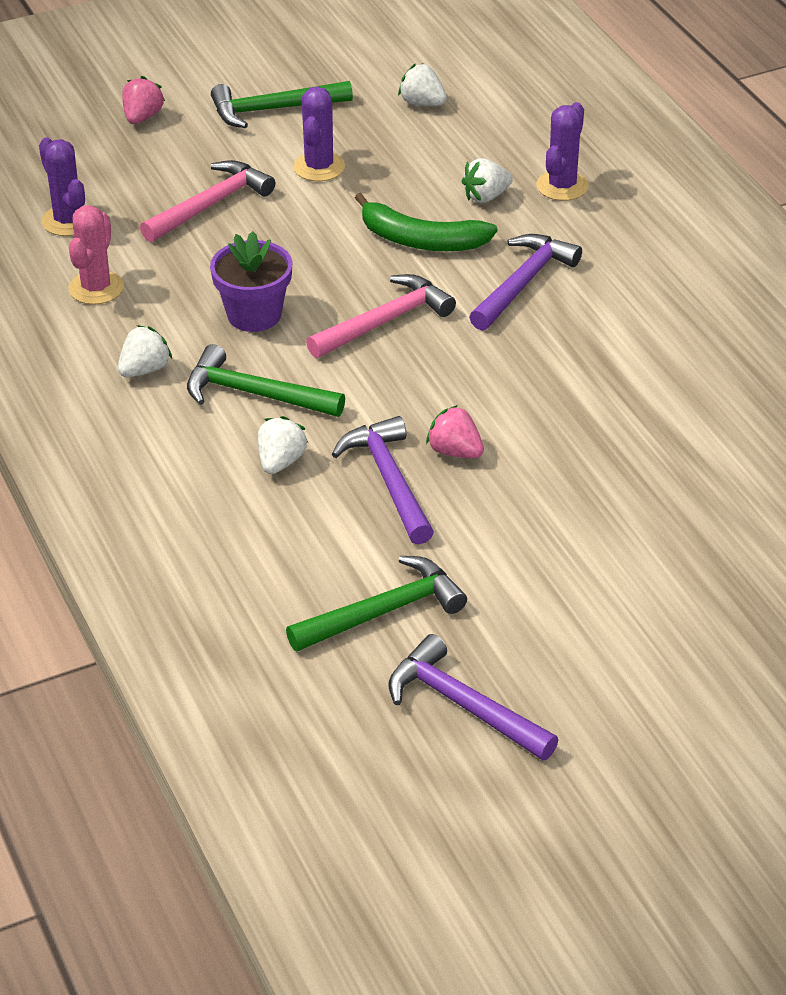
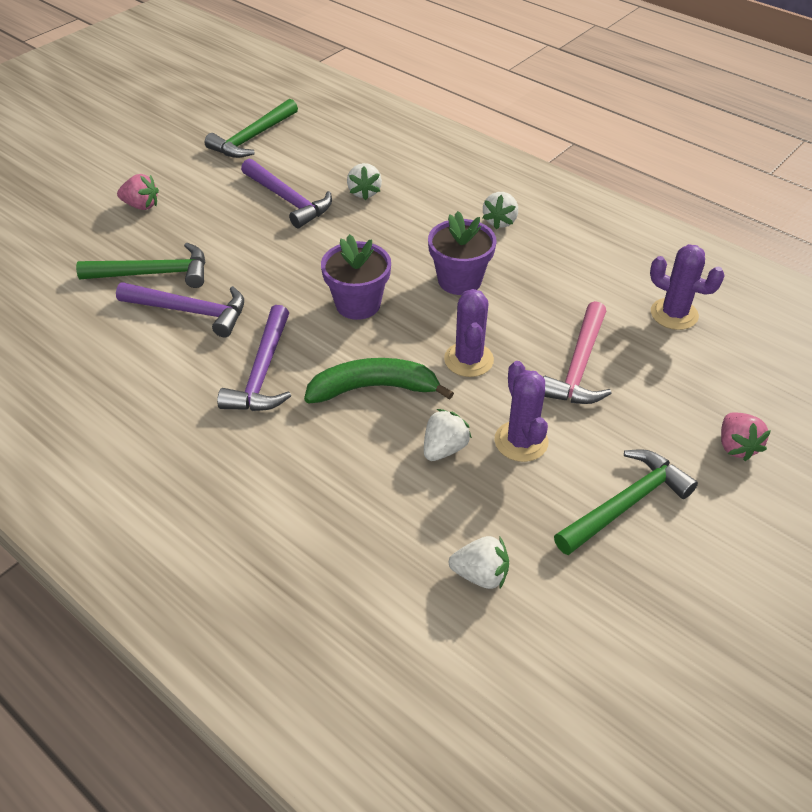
camera: 155 degrees right, 5 degrees up
pink cactus [69,205,124,305] -> none
green hammer [187,344,345,417] -> green hammer moved to [76,243,205,288]
pink hammer [306,274,456,358] -> purple flower pot [321,234,391,320]
purple hammer [389,634,558,760] -> purple hammer moved to [116,282,244,338]
pink strawberry [426,405,484,458] -> pink strawberry moved to [117,174,159,210]
white strawberry [462,158,513,203] -> white strawberry moved to [424,409,472,461]
purple cactus [536,102,589,201] -> purple cactus moved to [444,289,494,377]

